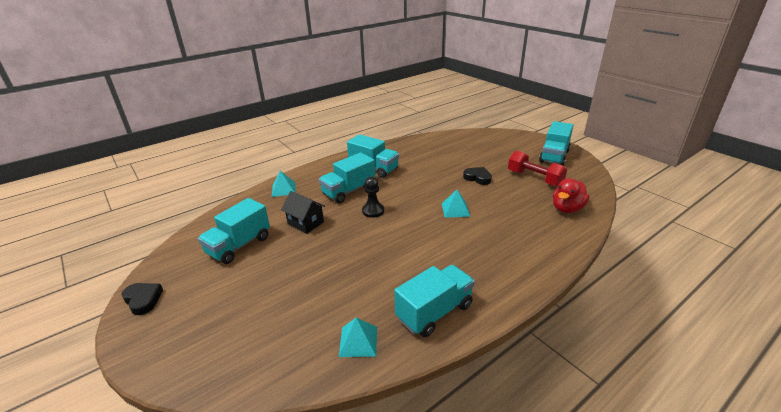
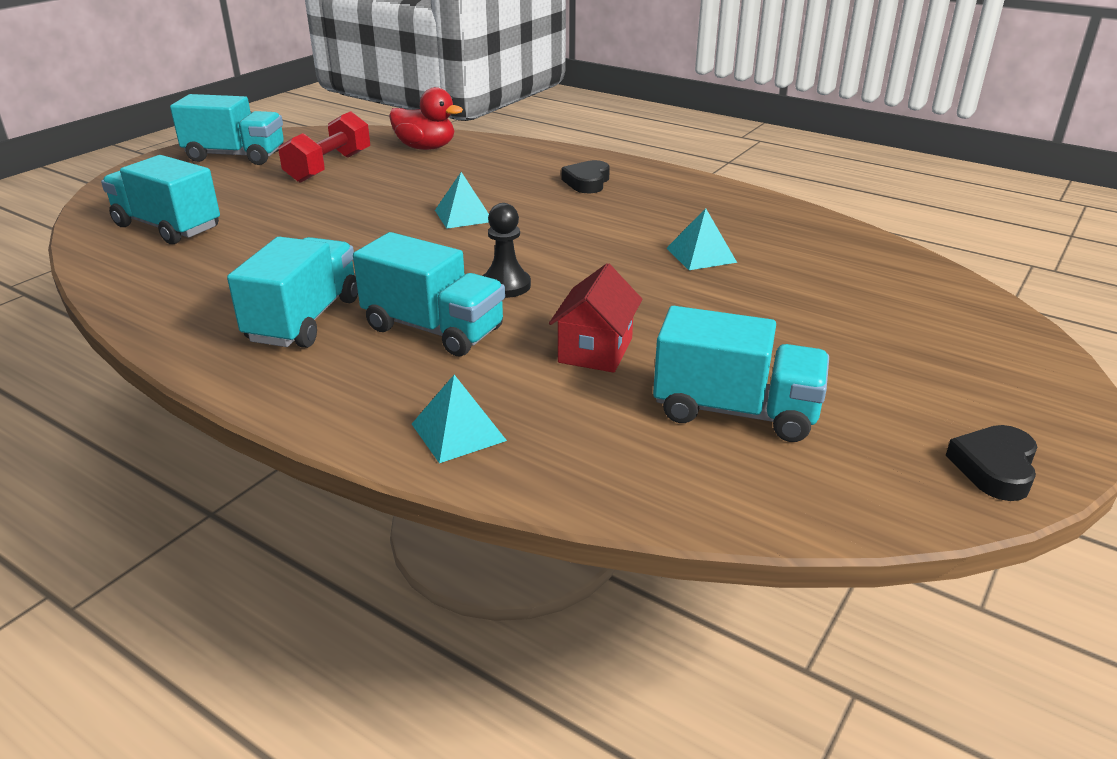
camera: 110 degrees left, 0 degrees up
black house [281,191,325,234] -> red house [549,263,642,373]
turquoise pyramid [339,318,377,357] -> turquoise pyramid moved to [666,208,737,270]
turquoise truck [394,265,475,337] -> turquoise truck moved to [101,155,220,244]
black heart [463,167,492,185] -> black heart moved to [561,160,610,193]

